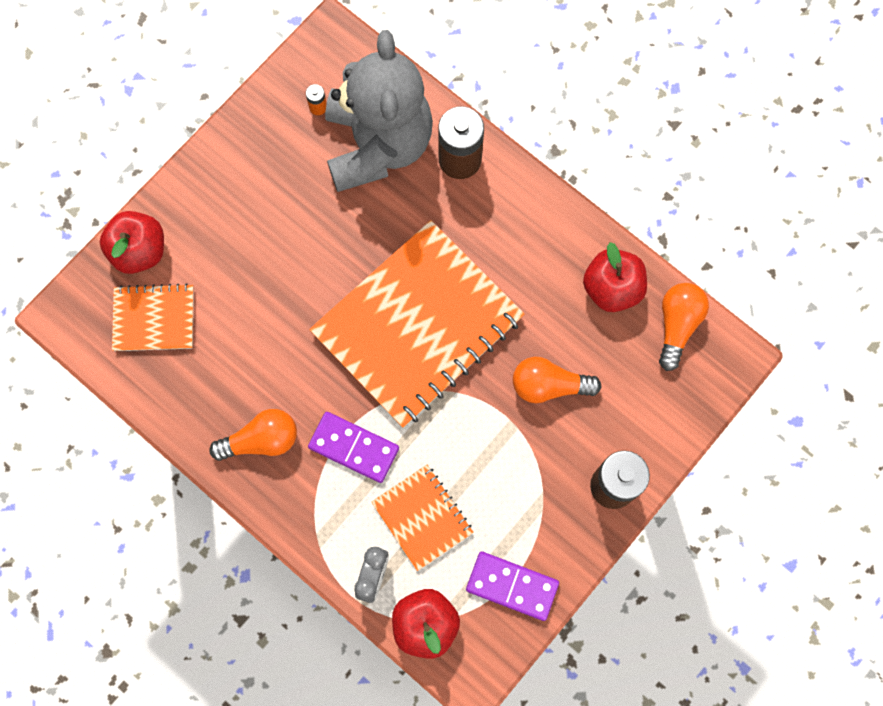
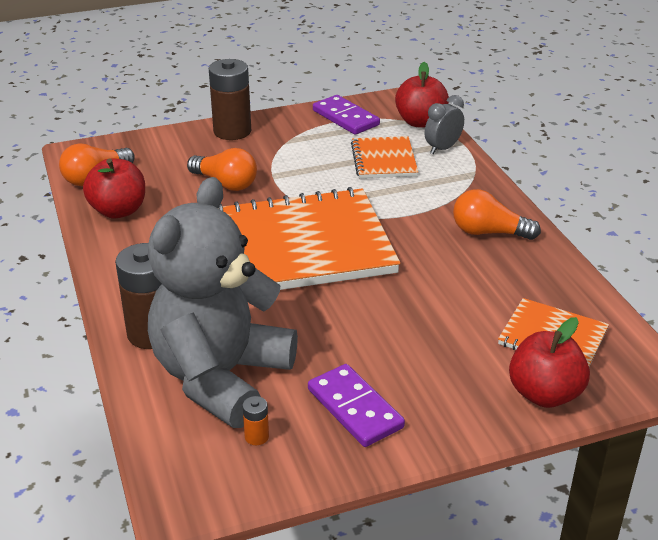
camera: 150 degrees left, 40 degrees down
purple domino [308,412,399,483] -> purple domino moved to [308,364,405,447]

